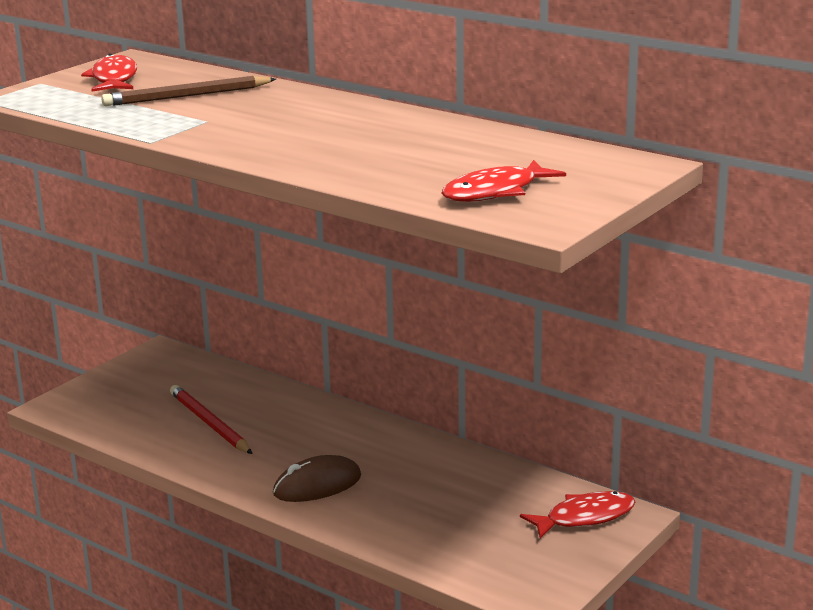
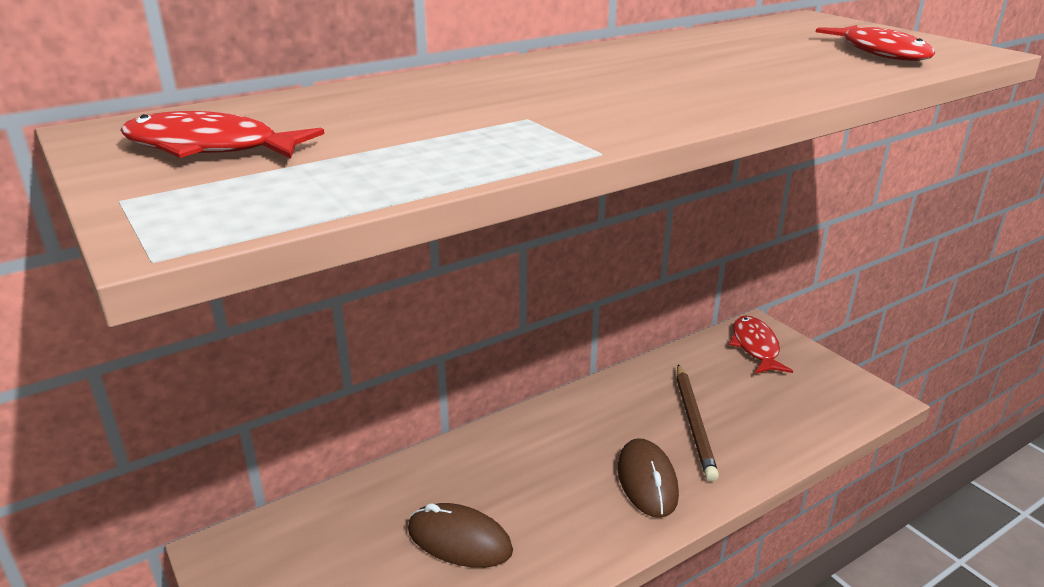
camera: 70 degrees left, 5 degrees up
brown pencil [101,76,276,106] -> brown pencil moved to [677,364,719,481]
red pencil [170,385,253,454] -> brown mouse [408,503,513,568]

